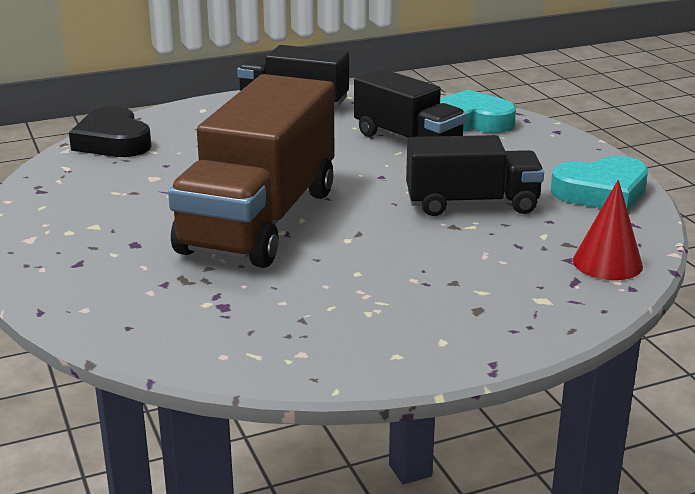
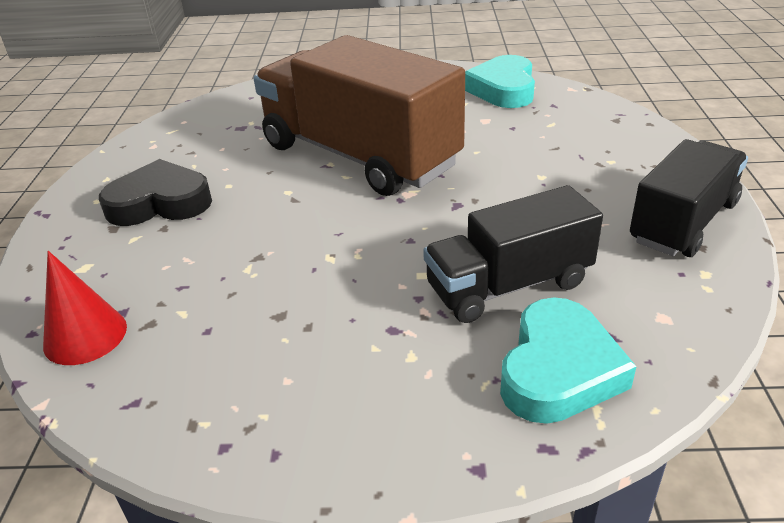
camera: 115 degrees right, 10 degrees up
black heart [69,106,152,157] -> black heart moved to [99,159,212,226]
black truck [406,135,544,216] -> none
turquoise heart [550,156,648,211] -> turquoise heart moved to [465,55,535,108]

